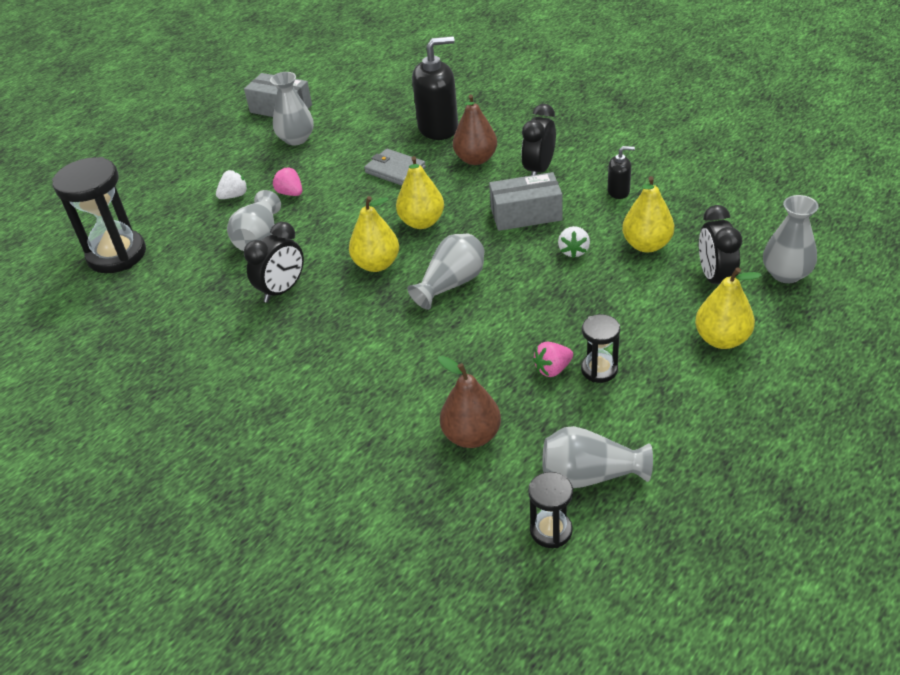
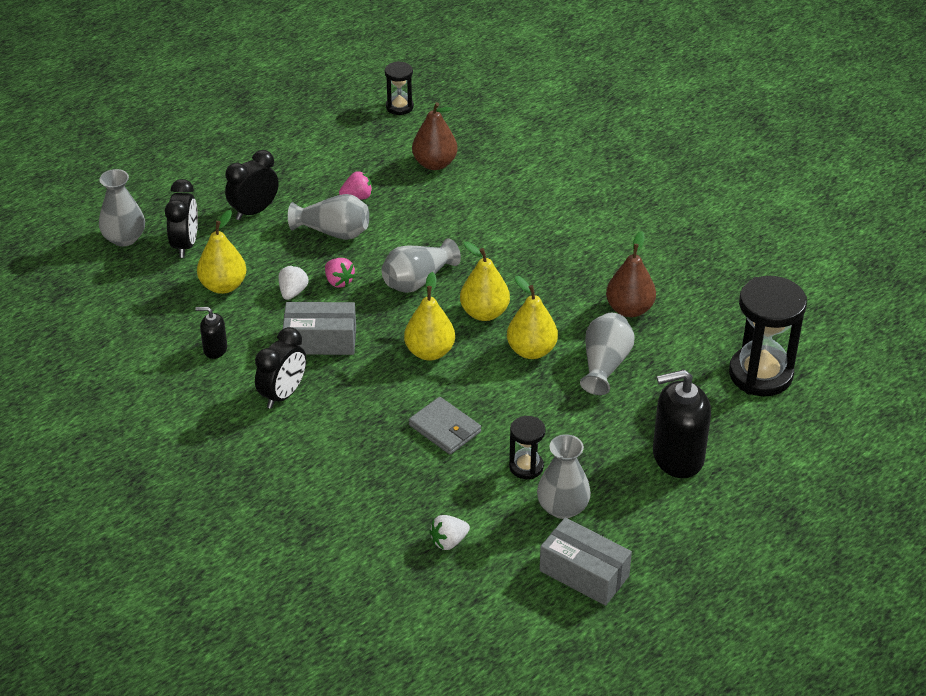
camera: 175 degrees left, 0 degrees up
white strawberry [216,170,248,199] -> white strawberry moved to [429,515,470,550]
black clock [244,222,304,303] -> black clock moved to [225,150,279,220]
pink strawberry [272,167,302,196] -> pink strawberry moved to [325,258,356,287]
black soap dispenser [412,36,458,140] -> black soap dispenser moved to [653,370,711,478]
brown pear [453,94,497,165] -> brown pear moved to [606,231,656,317]
grey vase [542,426,653,488] -> grey vase moved to [288,194,369,240]
black hourglass [581,314,620,383] -> black hourglass moved to [509,416,545,479]
yellow pear [695,267,762,349] -> yellow pear moved to [507,276,558,359]

